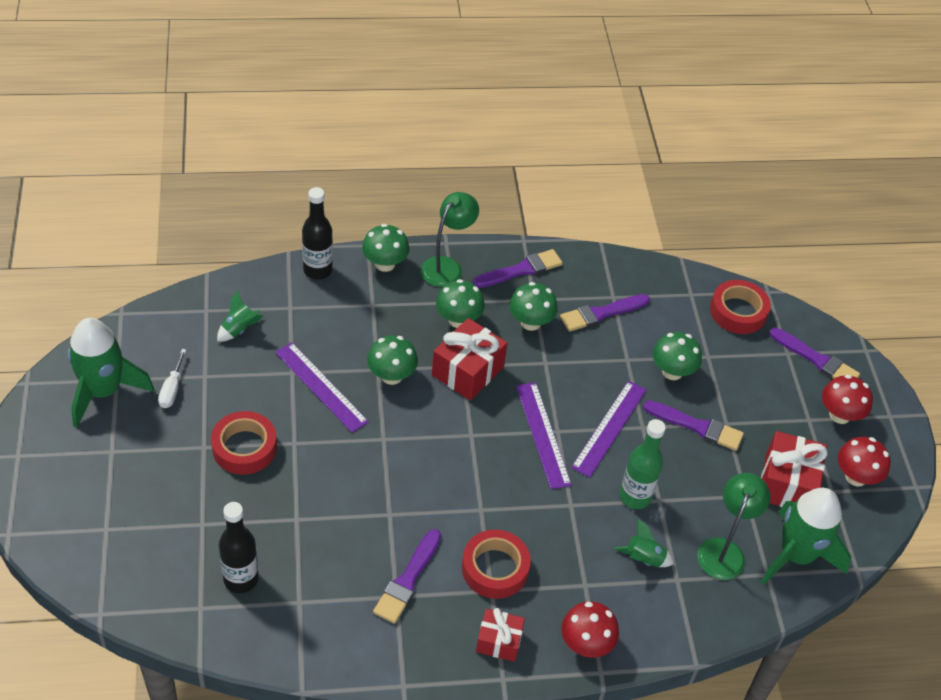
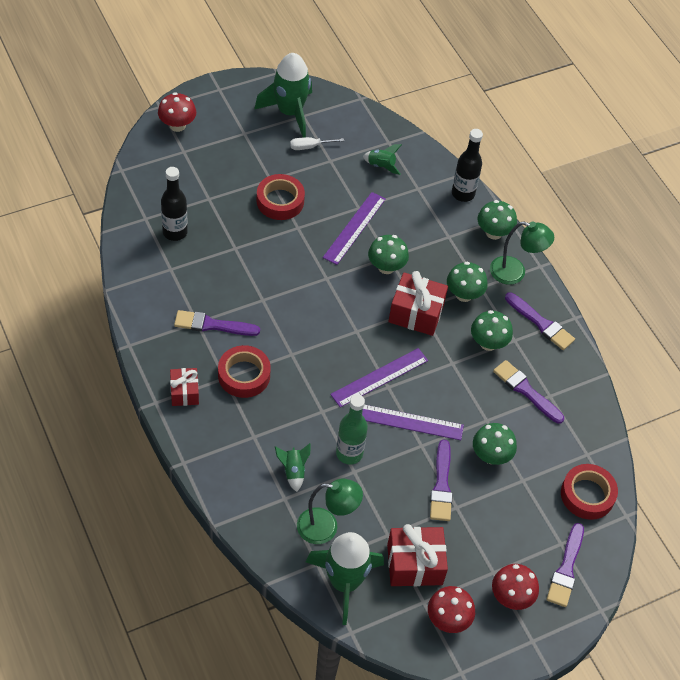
camera: 70 degrees right, 5 degrees up
red mushroom [561,601,619,658] -> red mushroom moved to [158,92,196,132]

